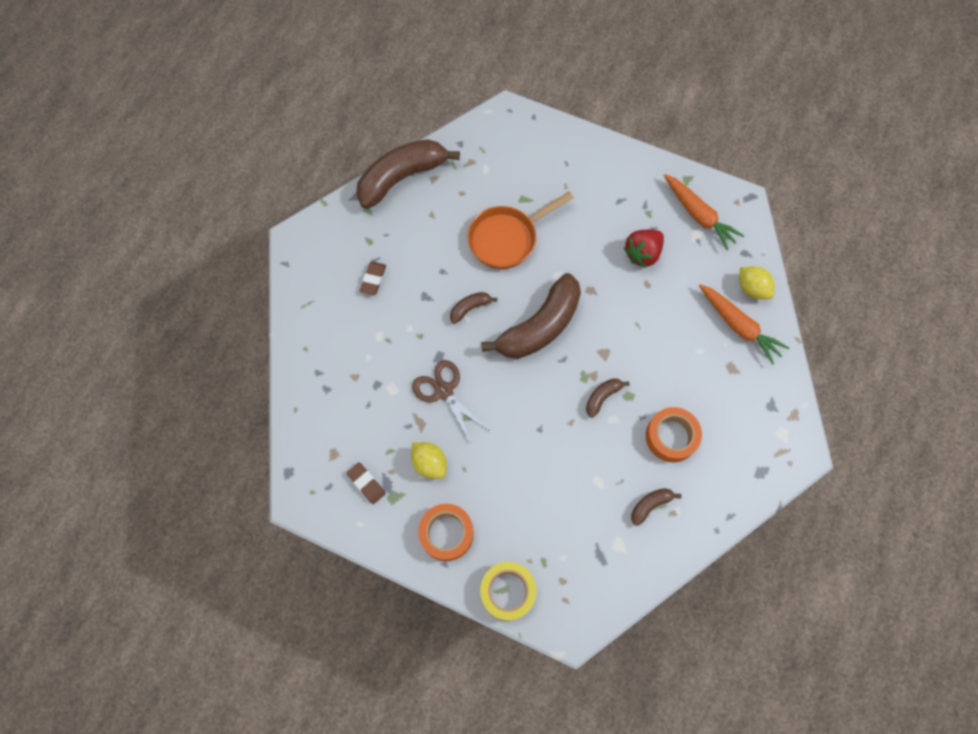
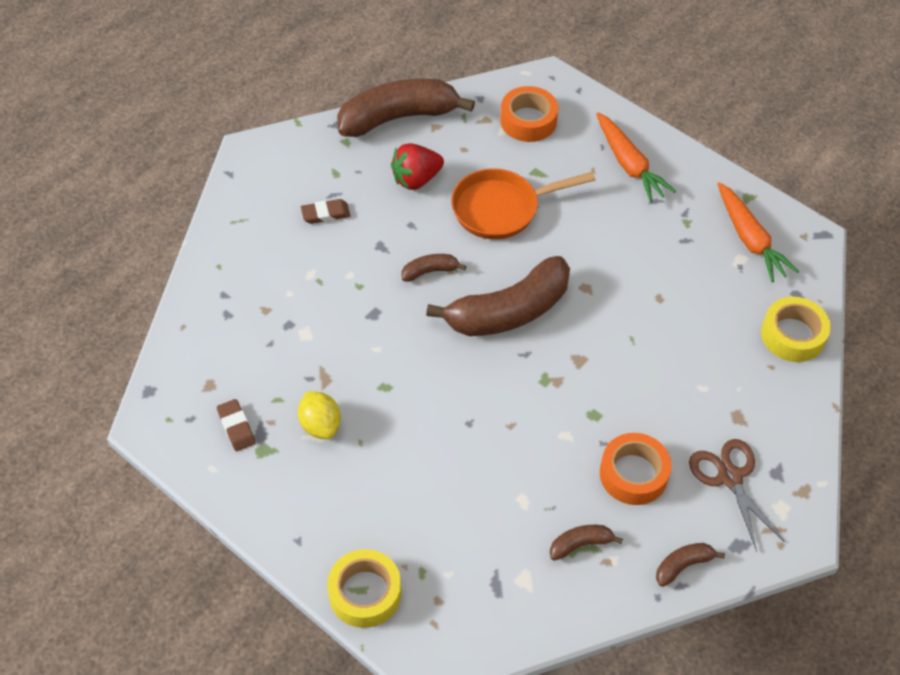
camera: 15 degrees right, 15 degrees down
brown eraser [360,261,386,295] -> brown eraser turned 45 degrees clockwise [301,199,351,224]
brown scissors [412,360,488,443] -> brown scissors moved to [689,439,785,552]
orange tape [418,504,474,561] -> orange tape moved to [500,86,558,142]
brown banana [586,378,630,418] -> brown banana moved to [656,543,725,587]
red strawberry [624,230,664,268] -> red strawberry moved to [391,143,444,190]
orange carrot [699,284,789,365] -> orange carrot moved to [596,112,676,203]
yellow lemon [739,266,775,299] -> yellow tape [761,297,831,362]

